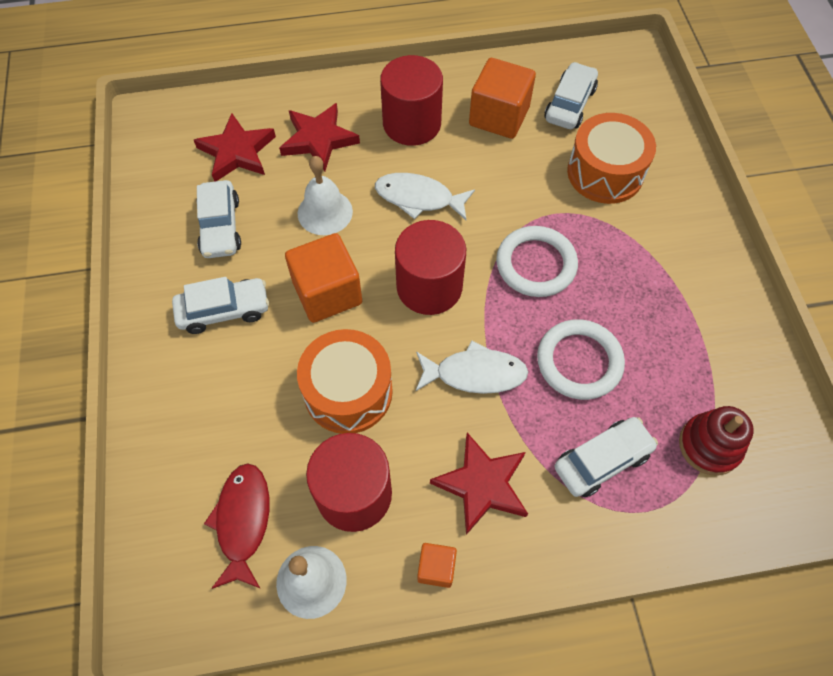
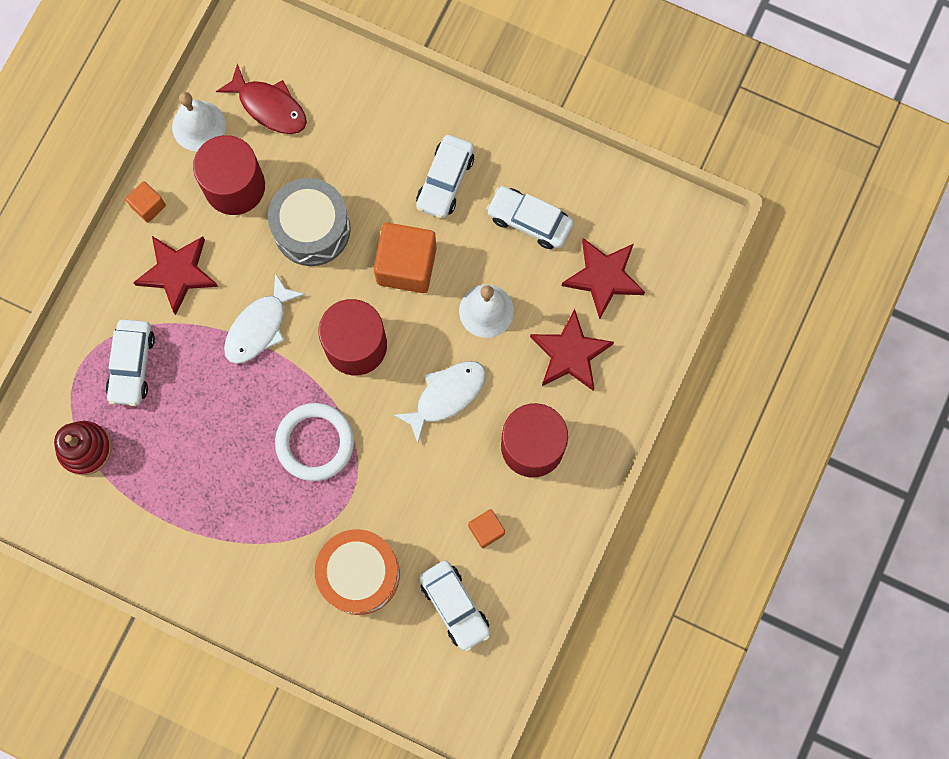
camera: 125 degrees right, 15 degrees up
orange drum [297,329,393,434] -> grey drum [268,178,351,266]
orange cube [469,58,536,139] -> orange cube [468,509,505,548], size x0.51
white ring [537,319,625,400] -> none

